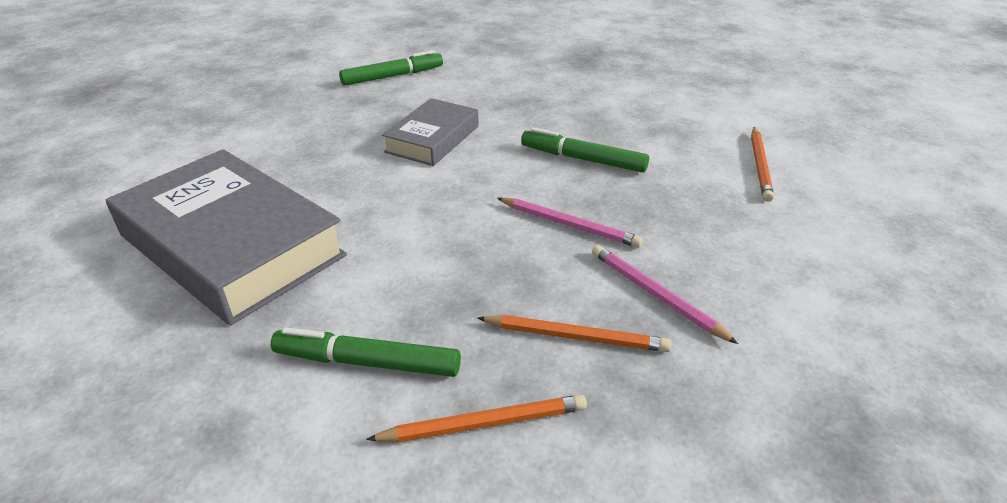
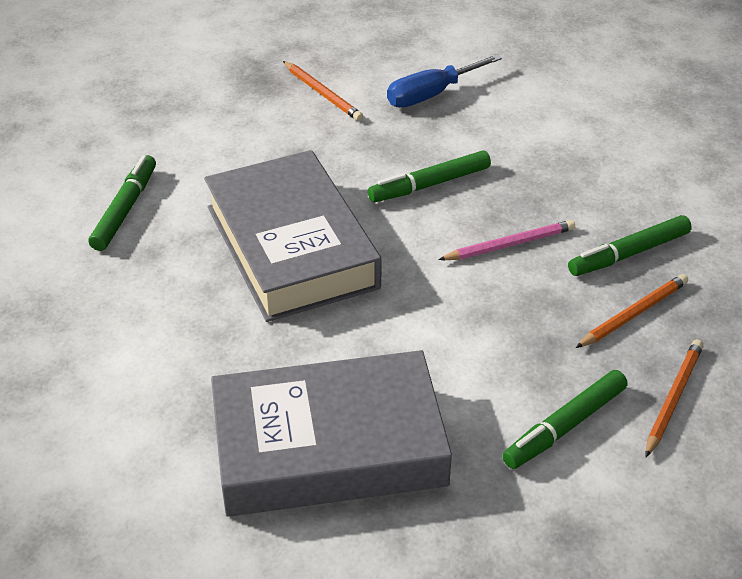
camera: 50 degrees left, 5 degrees up
grey book [382,98,479,166] -> grey book [204,150,382,322], size x1.82
pink pencil [592,245,738,344] -> green marker [568,215,692,276]
orange pencil [751,127,774,202] -> orange pencil moved to [283,61,363,121]
none -> blue screwdriver [387,54,502,107]

